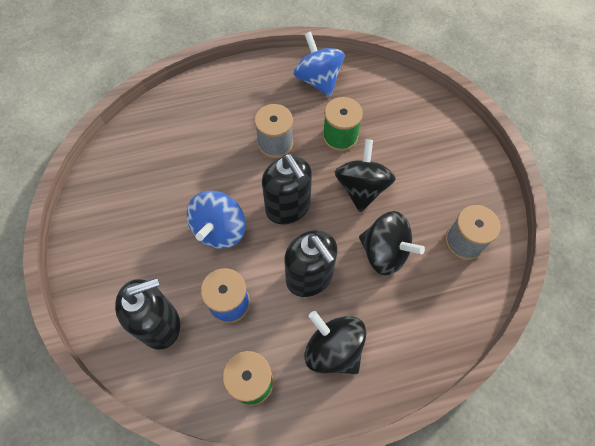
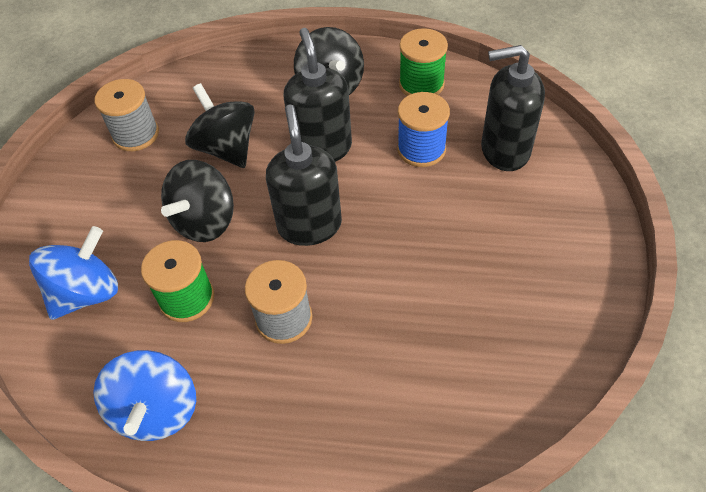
camera: 155 degrees left, 10 degrees down
blue spinning top [187,191,246,249] -> blue spinning top moved to [29,226,118,320]

